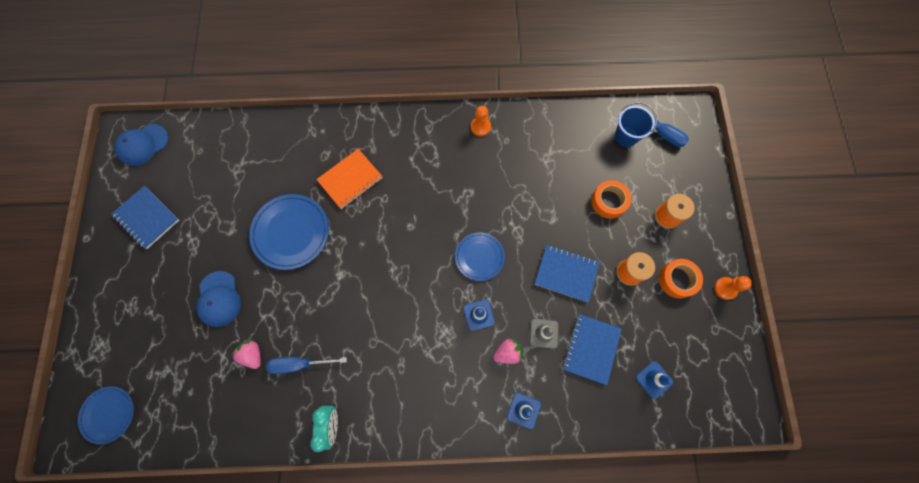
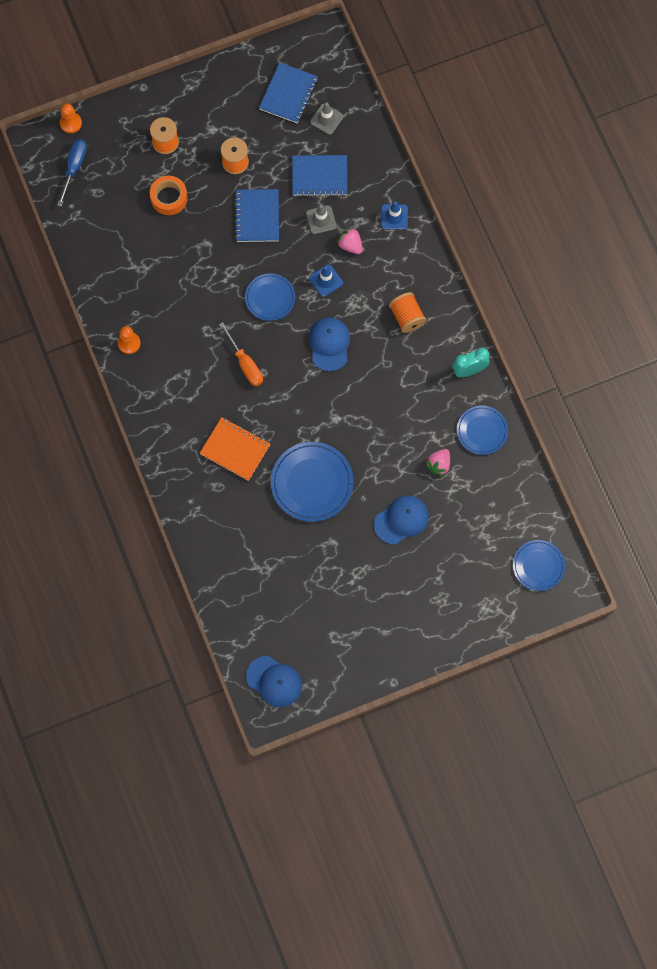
camera: 110 degrees left, 0 degrees up
blue notebook [112,186,179,249] -> blue notebook moved to [259,62,318,123]
blue screwdriver [266,357,347,374] -> none
blue bucket [615,102,657,147] -> none
blue traffic cone [636,361,673,399] -> grey traffic cone [310,103,343,135]
orange tape [659,259,703,298] -> none
orange pawn [714,276,752,300] -> orange pawn moved to [60,103,82,133]
none -> orange screwdriver [219,322,263,386]
none -> blue cap [309,317,350,371]
none -> orange spool [389,292,426,333]
none -> blue plate [457,406,508,455]

